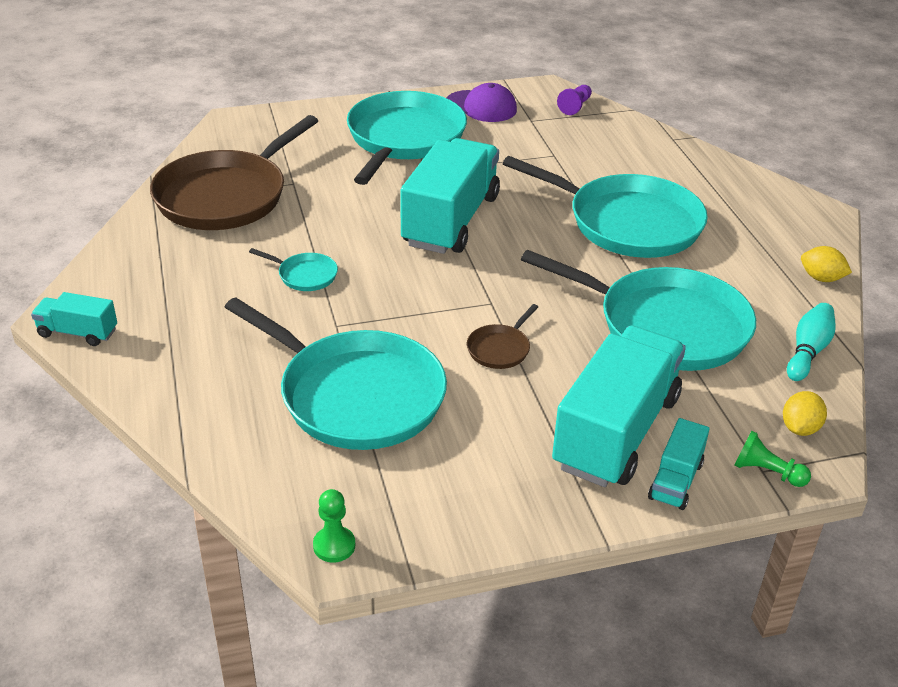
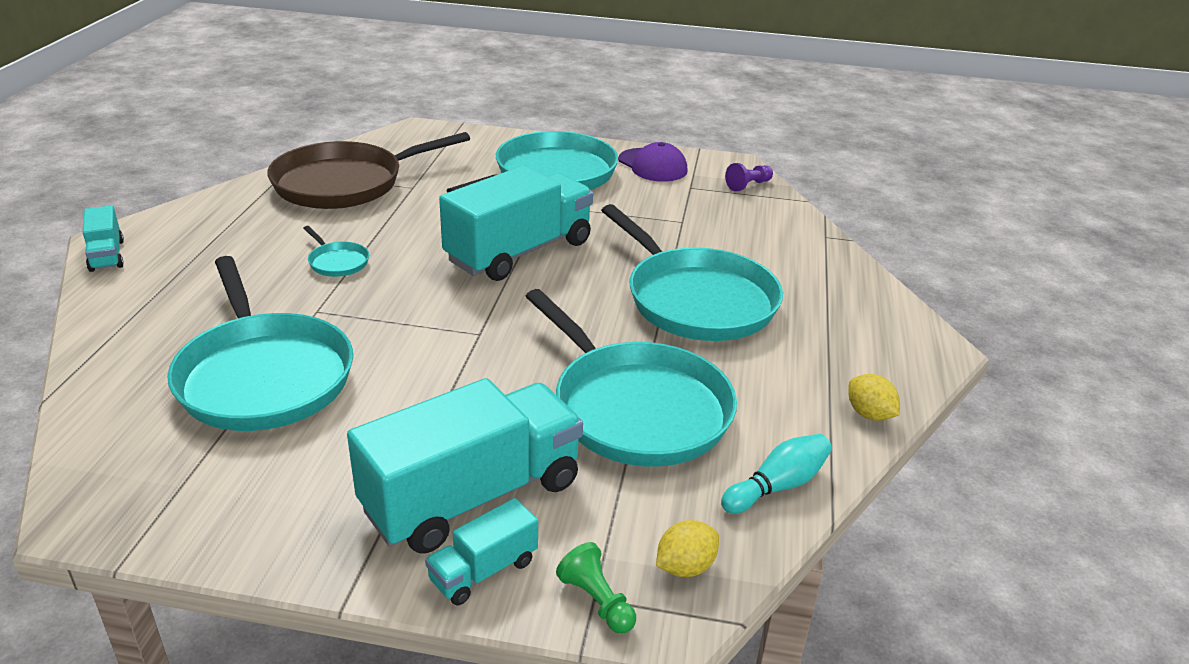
camera: 25 degrees right, 5 degrees down
turquoise truck [31,292,117,346] -> turquoise truck turned 150 degrees counterclockwise [83,205,124,272]
green pawn [313,489,355,562] -> none
brown pan [467,304,538,369] -> none

